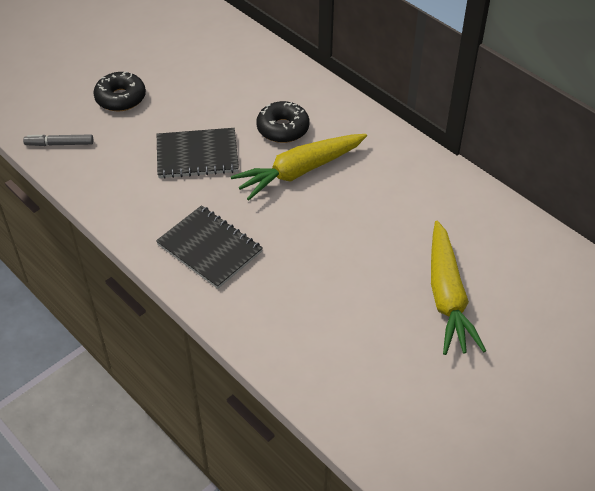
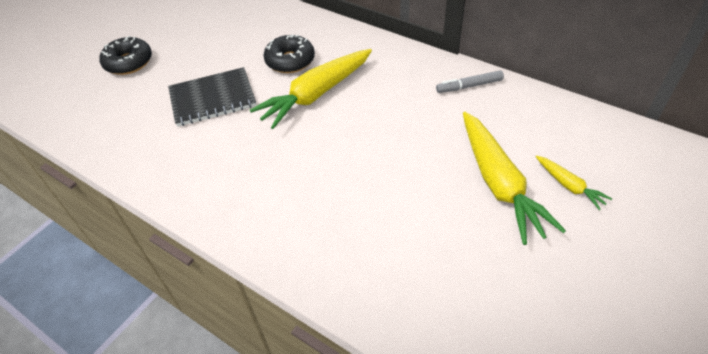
camera: 10 degrees left, 0 degrees up
grey marker [23,134,93,146] -> grey marker moved to [436,71,504,93]
black notebook [156,205,263,289] -> none
none -> yellow carrot [536,155,612,210]

